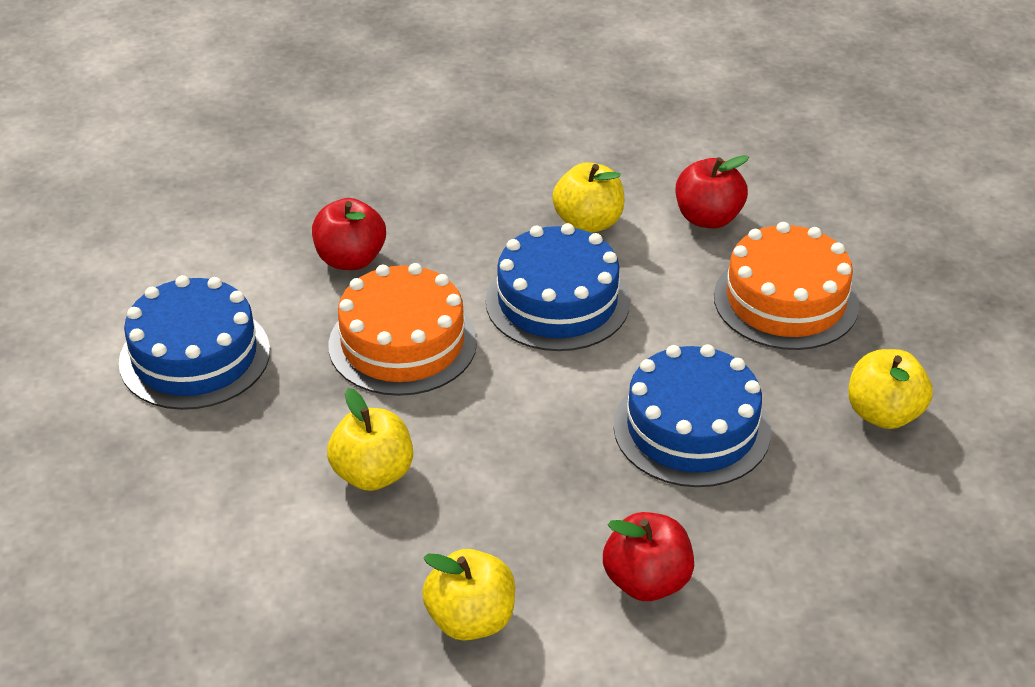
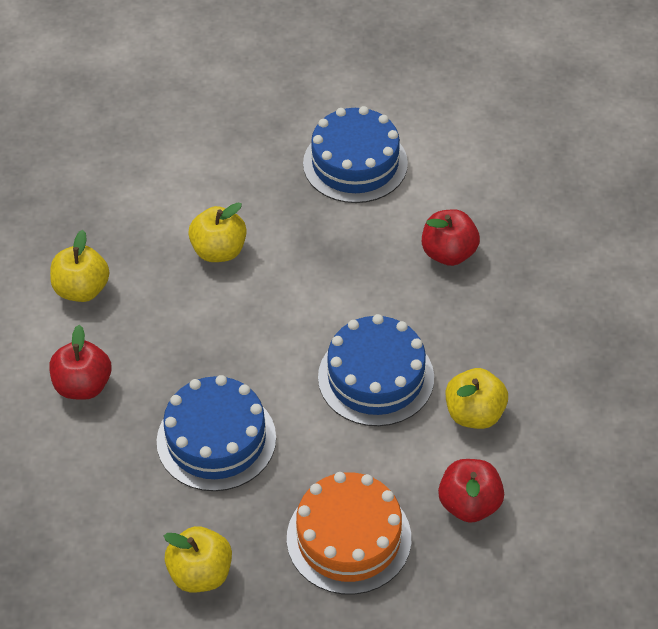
camera: 100 degrees right, 10 degrees up
orange cake [329,263,477,396] -> none

